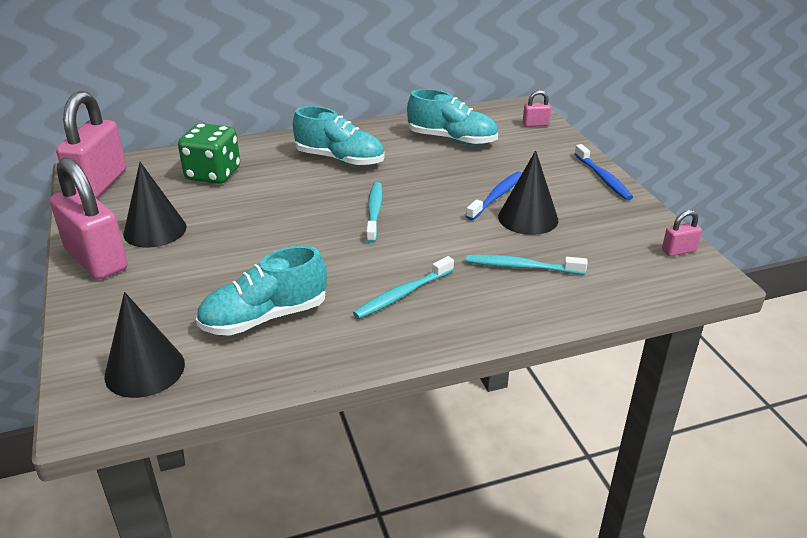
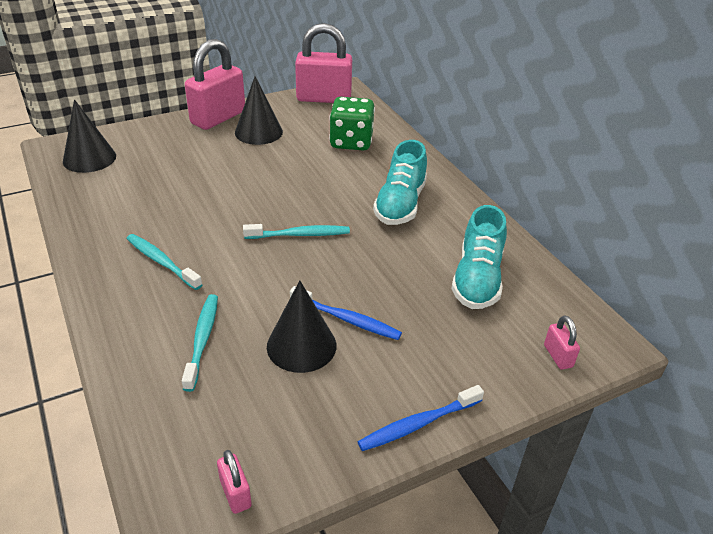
camera: 80 degrees right, 5 degrees up
turquoise shoe [196,245,327,336] -> none

